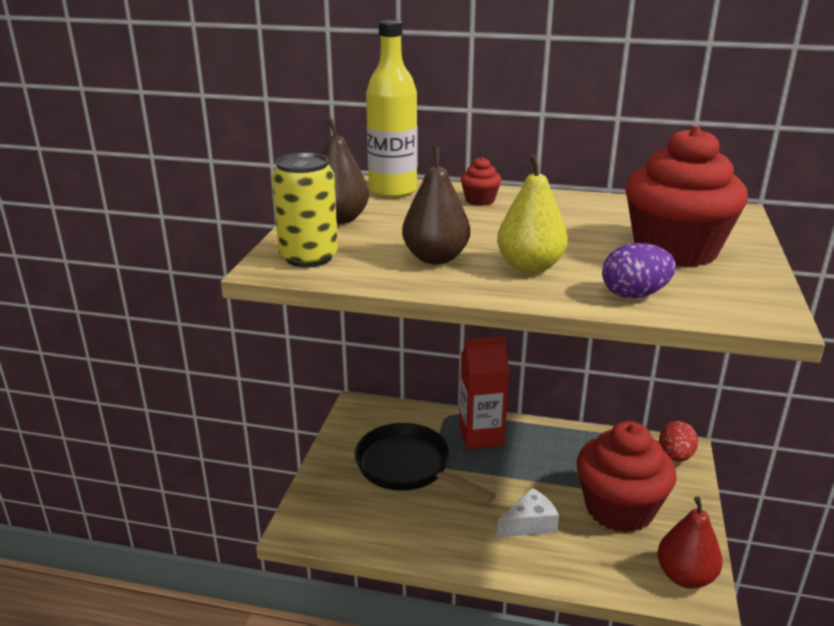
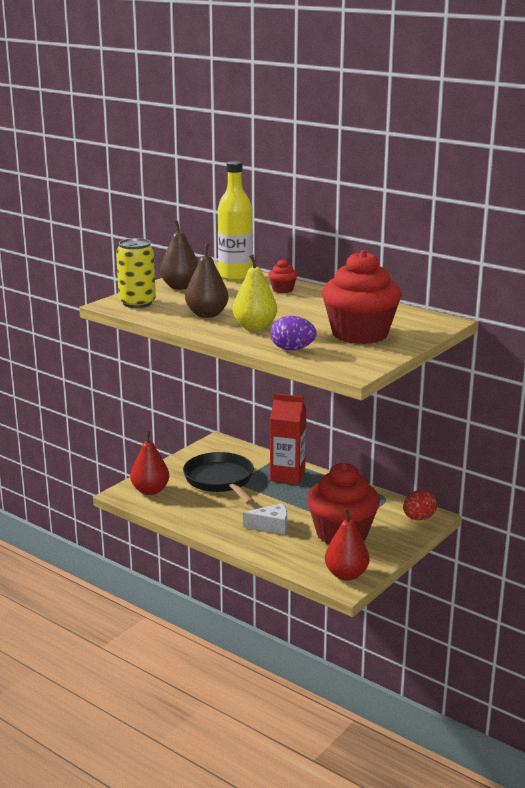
camera: 25 degrees right, 5 degrees down
none -> red pear [130,431,169,495]

